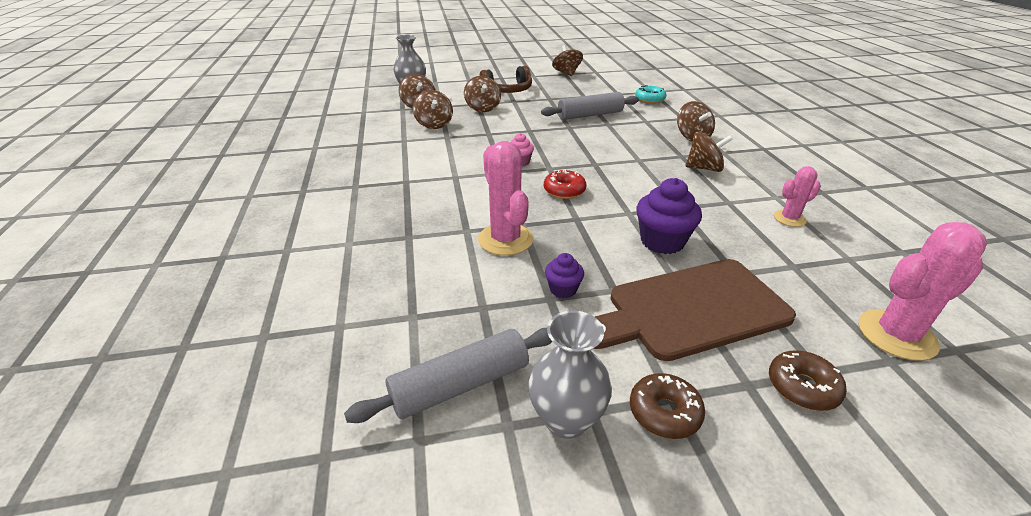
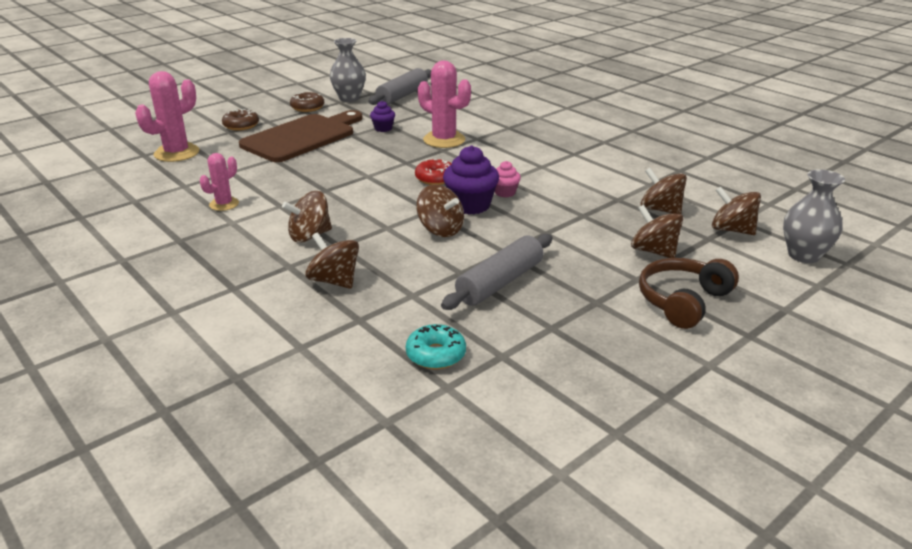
camera: 150 degrees right, 5 degrees down
brown spinning top [552,45,583,76] -> brown spinning top moved to [416,185,464,237]
purple cupcake [636,178,702,254] -> purple cupcake moved to [443,145,499,214]

